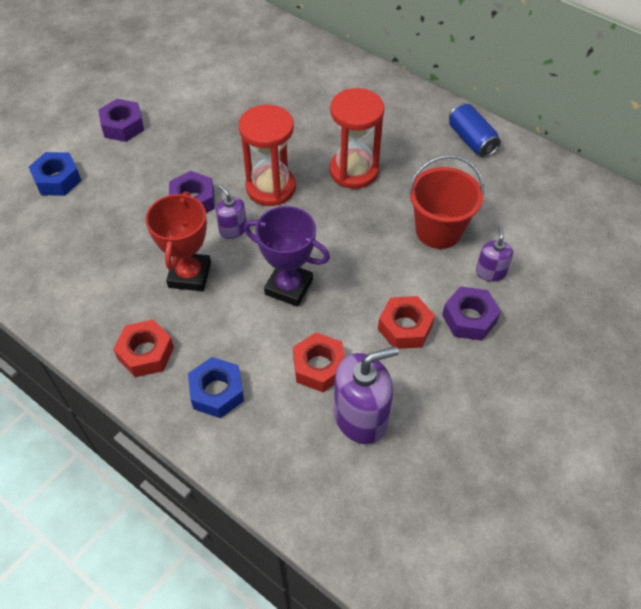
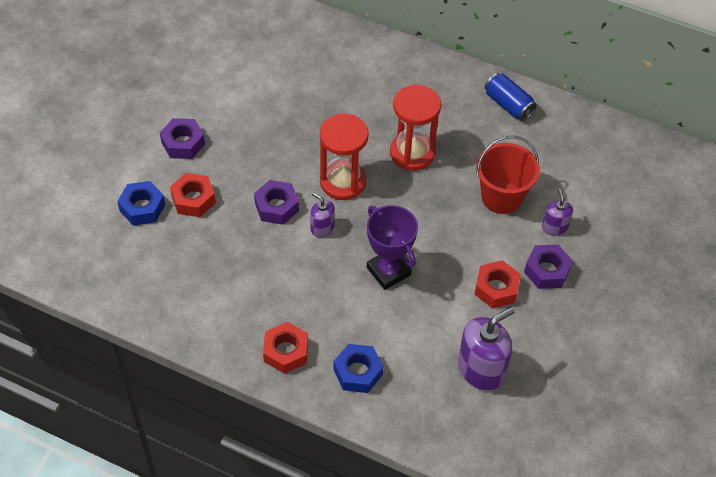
camera: 15 degrees left, 0 degrees up
red trophy [145,191,211,291] -> none
purple trophy [244,206,330,307] -> purple trophy turned 45 degrees clockwise [367,205,418,290]
red nut [293,332,345,392] -> red nut moved to [170,173,216,217]

